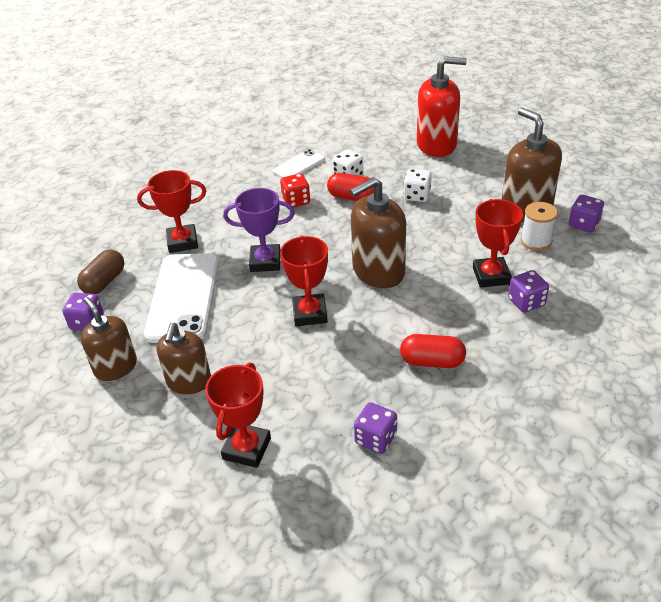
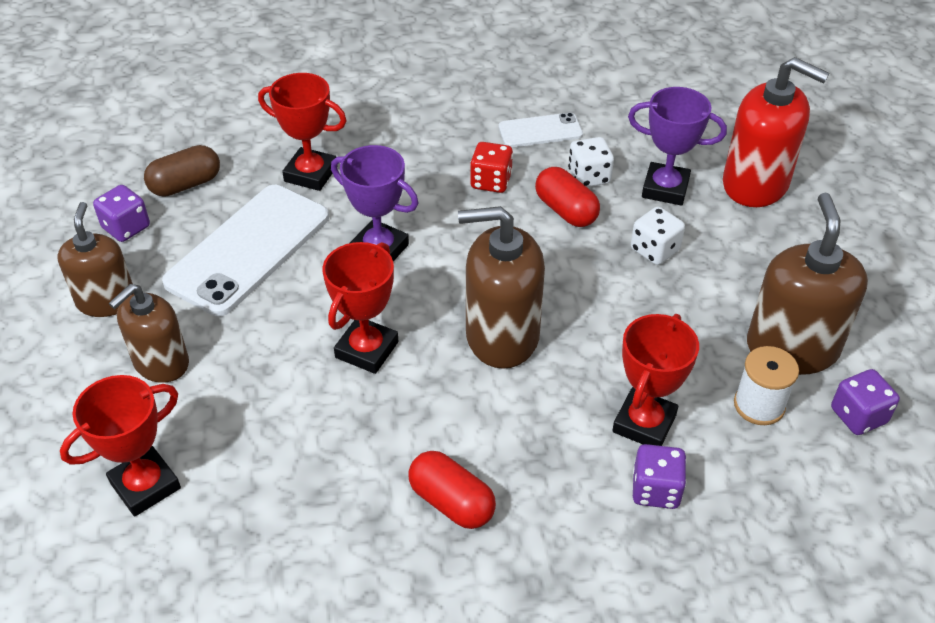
camera: 30 degrees right, 5 degrees up
purple dice [354,402,397,454] -> none
none -> purple trophy [628,87,727,206]

